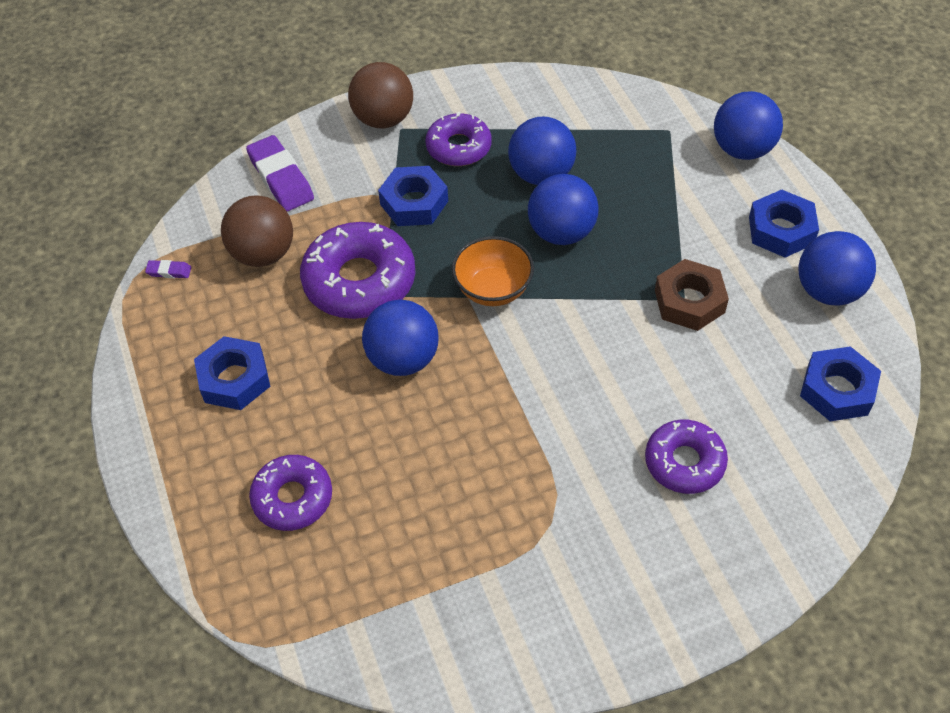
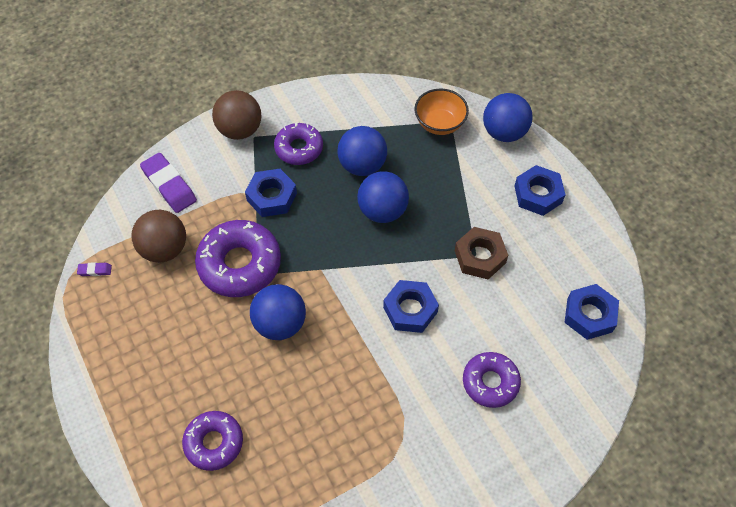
camera: 10 degrees left, 5 degrees up
blue nut [194,336,270,410] -> blue nut moved to [383,280,439,333]
orange bowl [452,236,534,306] -> orange bowl moved to [414,89,469,135]
blue ball [798,231,876,306] -> none

